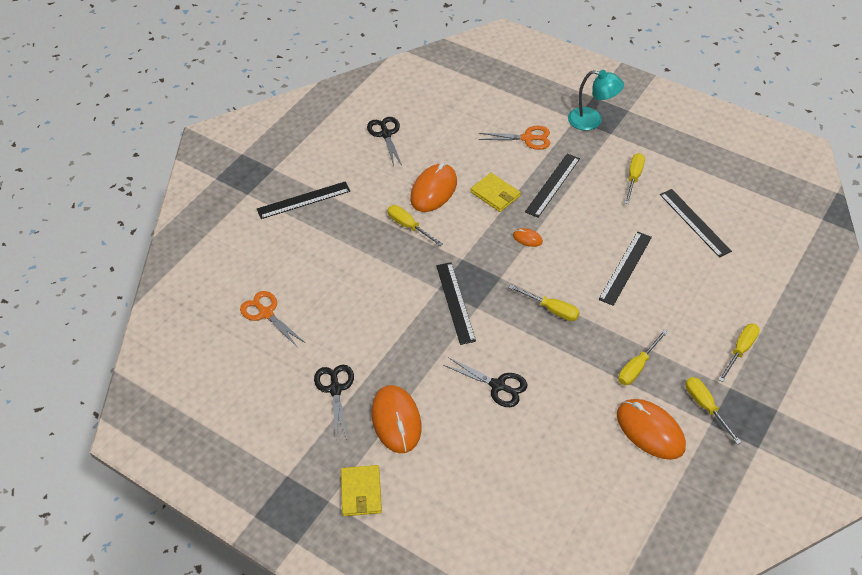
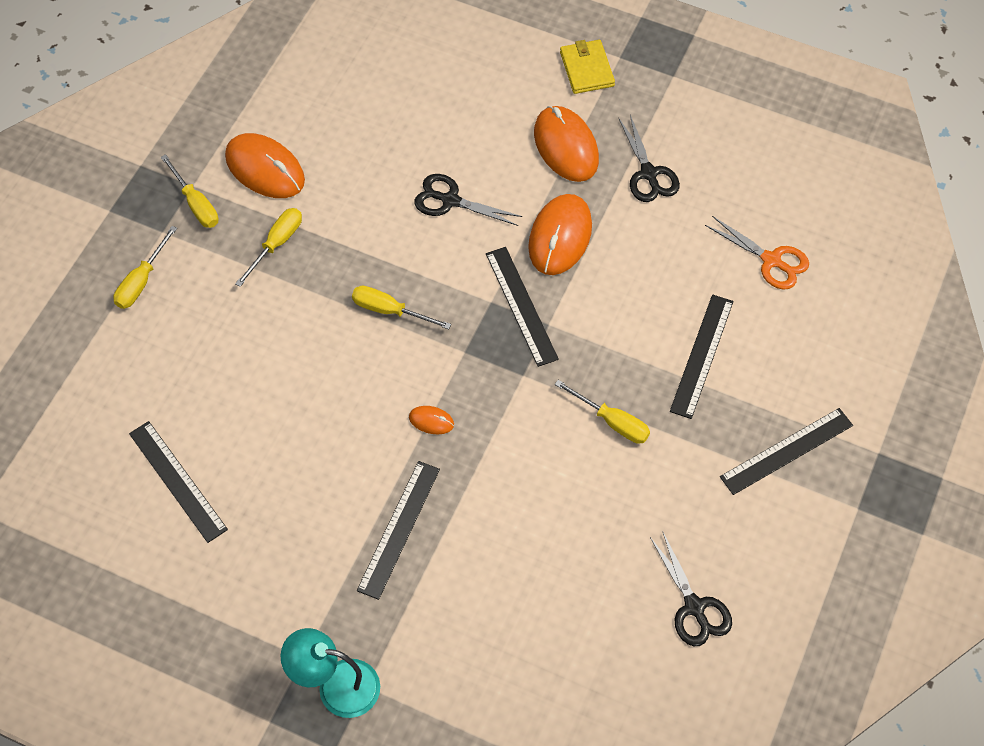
camera: 170 degrees right, 10 degrees up
orange mouse [410,163,457,212] -> orange mouse moved to [528,194,592,275]
yellow wallet [471,173,521,212] -> none
orange scissors [479,126,550,150] -> none
black ruler [598,232,652,306] -> black ruler moved to [670,294,733,419]
yellow screwdriver [625,153,645,204] -> none

